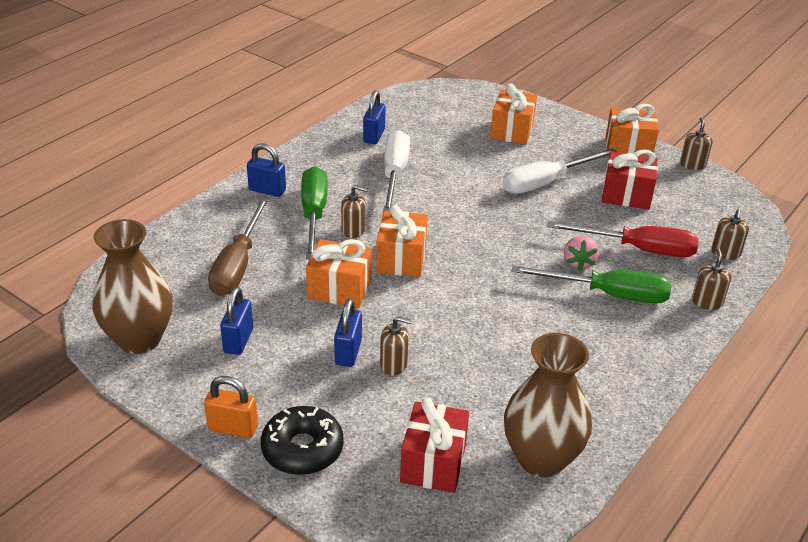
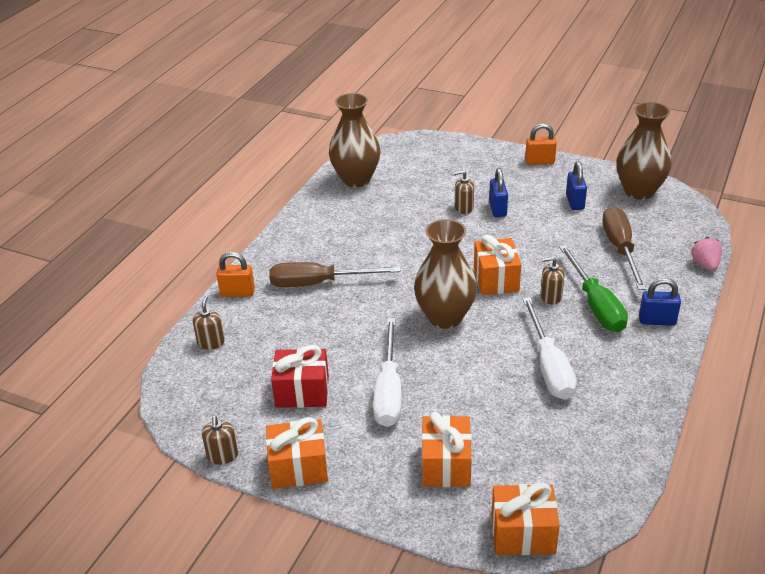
camera: 170 degrees right, 0 degrees up
black donut [261,406,344,475] -> none
orange gift [306,239,372,308] -> orange gift moved to [491,482,560,555]
blue padlock [363,90,386,144] -> none
red gift [400,398,469,493] -> none
white screwdriver [502,148,618,194] -> white screwdriver turned 135 degrees clockwise [373,318,402,427]
green screwdriver [511,265,671,304] -> brown screwdriver [269,262,400,287]
red screwdriver [547,221,699,257] -> none
pink strawberry [564,236,599,271] -> pink strawberry moved to [691,237,722,271]
brown soap dispenser [692,248,731,310] -> orange padlock [216,252,255,297]
none -> brown vase [414,219,477,329]

